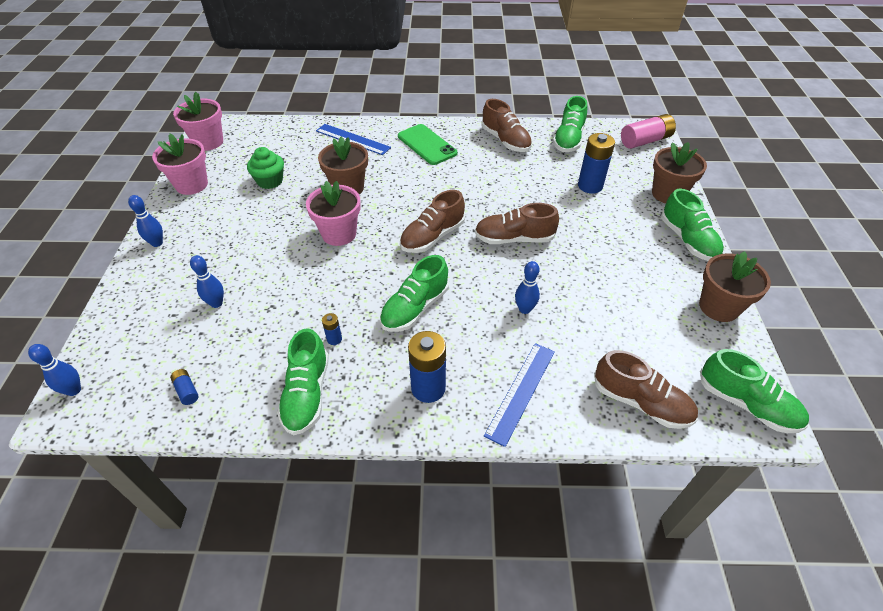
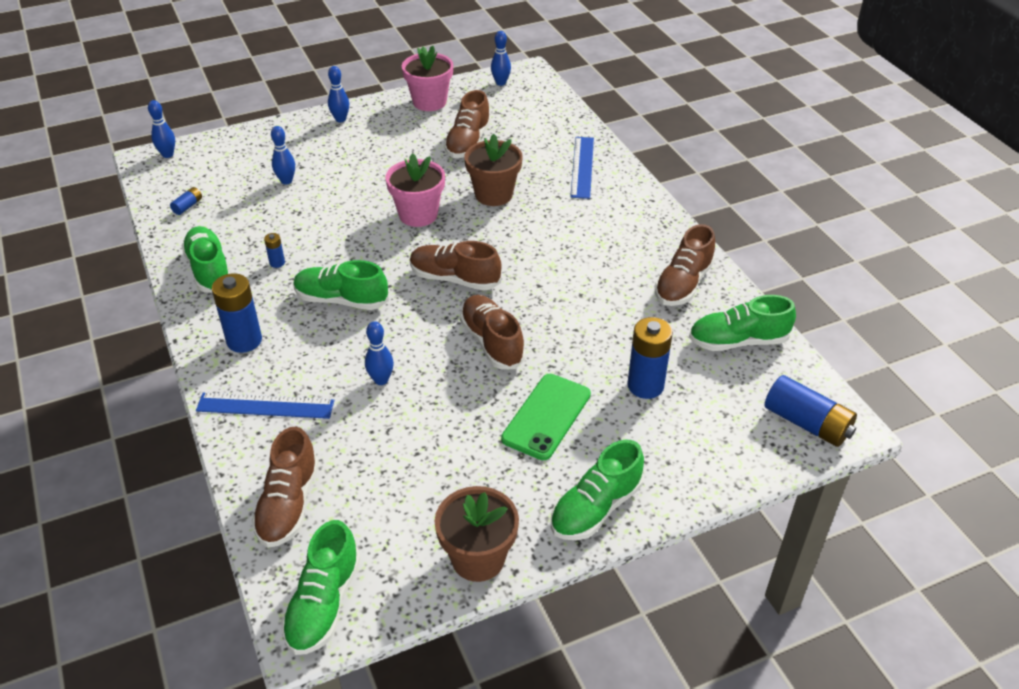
camera: 65 degrees right, 5 degrees down
pink flower pot [173,92,223,151] -> blue bowling pin [491,31,511,86]
green cupcake [247,147,284,189] -> brown shoe [444,90,491,158]
green shoe [277,328,329,435] -> green shoe turned 90 degrees clockwise [181,226,230,293]
green phone [398,124,457,165] -> green phone moved to [501,374,591,460]
pink battery [621,114,676,149] -> blue battery [765,375,857,447]
brown flower pot [652,142,707,203] -> none

